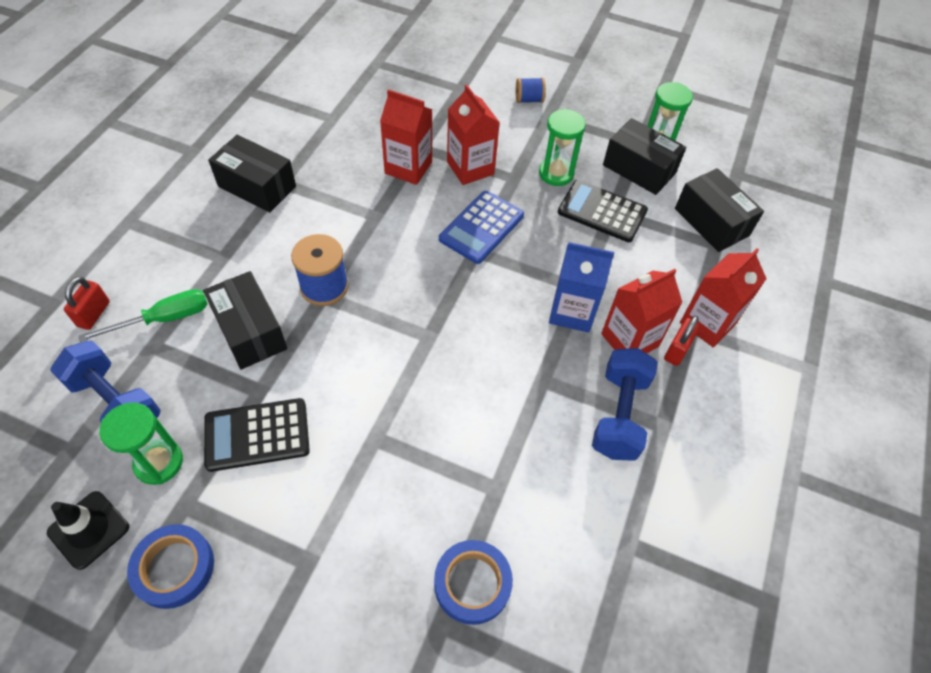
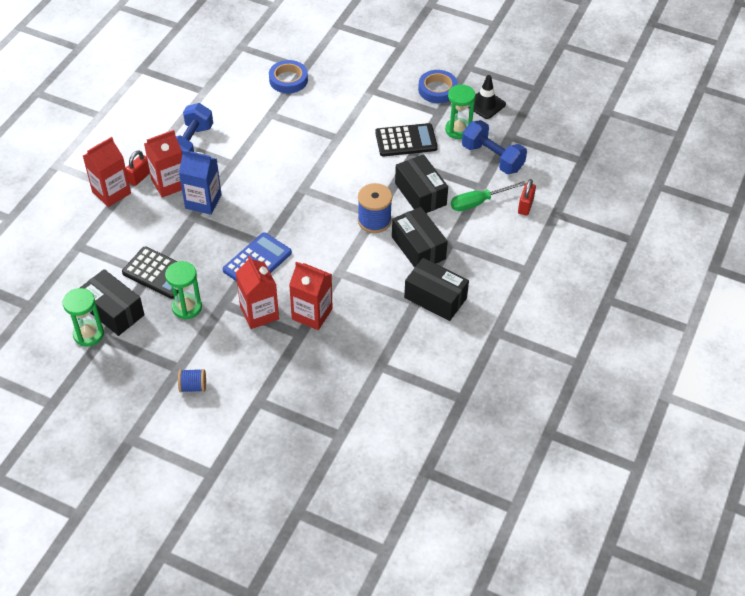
camera: 175 degrees left, 5 degrees down
black box [675,168,764,252] -> black box moved to [392,207,448,268]

